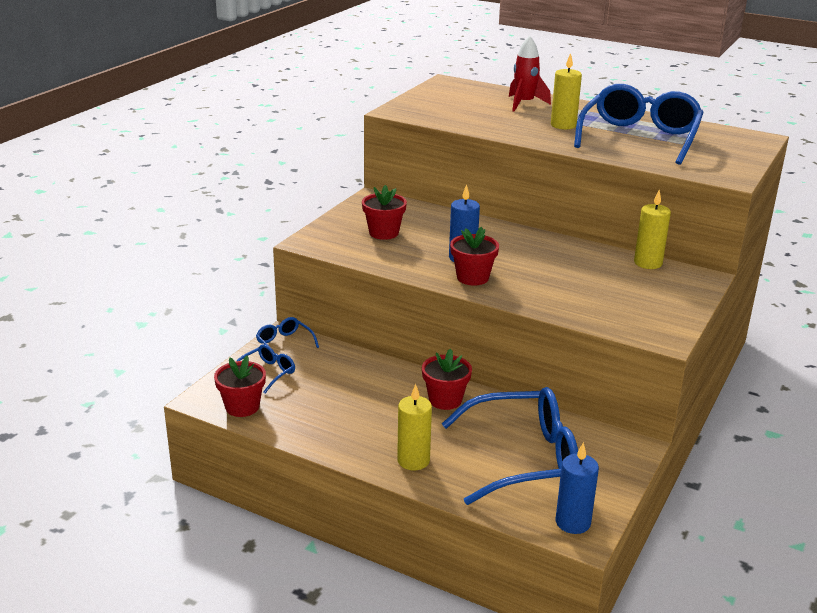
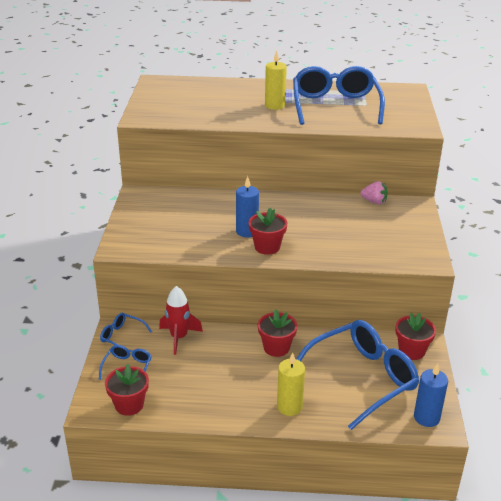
camera: 25 degrees left, 5 degrees up
red flower pot [362,185,407,240] -> red flower pot moved to [395,313,436,360]
red rocket [509,36,551,111] -> red rocket moved to [159,286,203,355]
yellow candle [634,190,671,269] -> pink strawberry [360,181,388,204]

